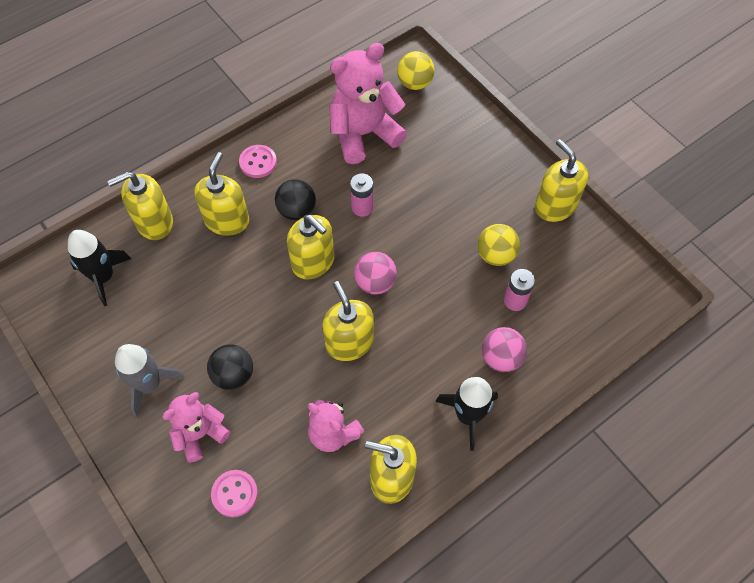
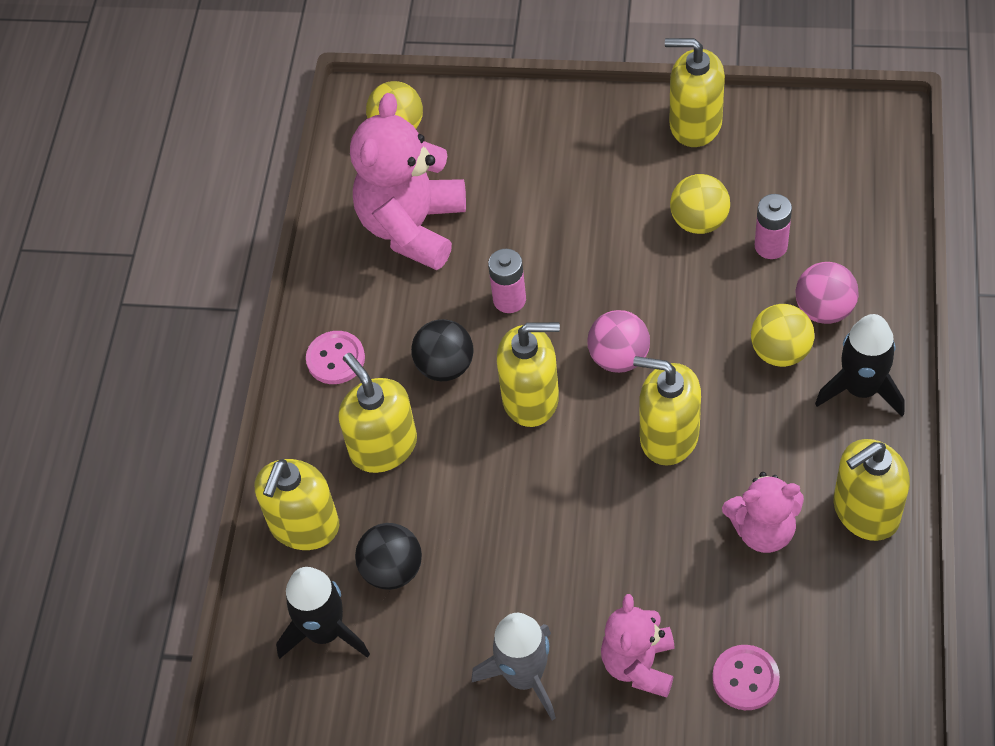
camera: 40 degrees left, 5 degrees down
black ball [207,345,253,390] -> black ball moved to [355,523,422,590]
none -> yellow ball [751,304,815,367]

